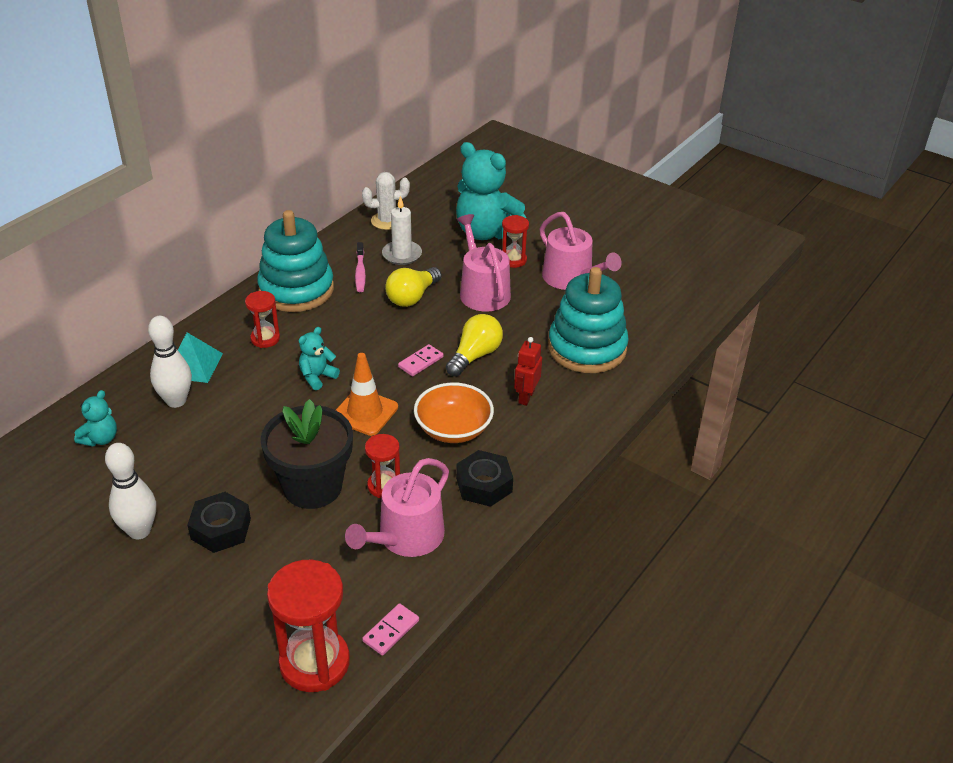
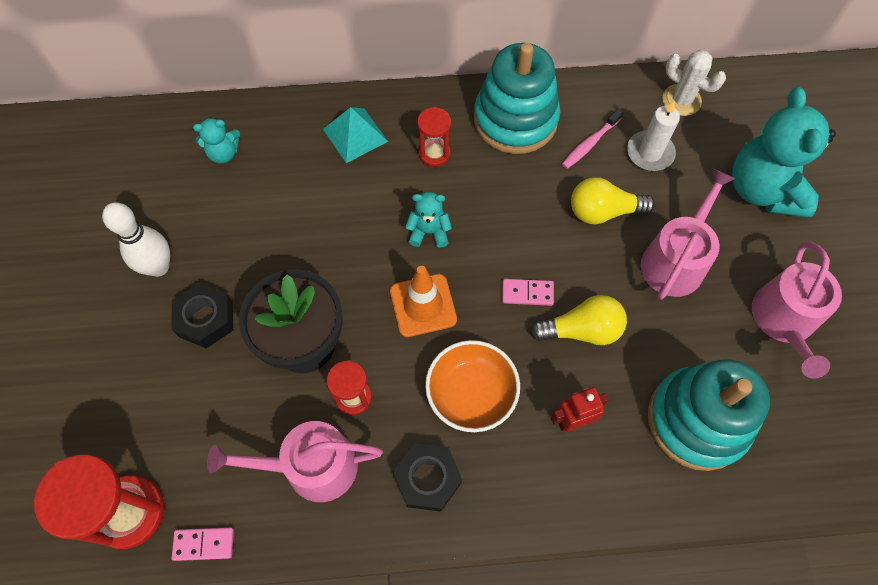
camera: 50 degrees right, 25 degrees up
white bowling pin [148,316,192,408] -> none
red hourglass [502,215,529,268] -> none

